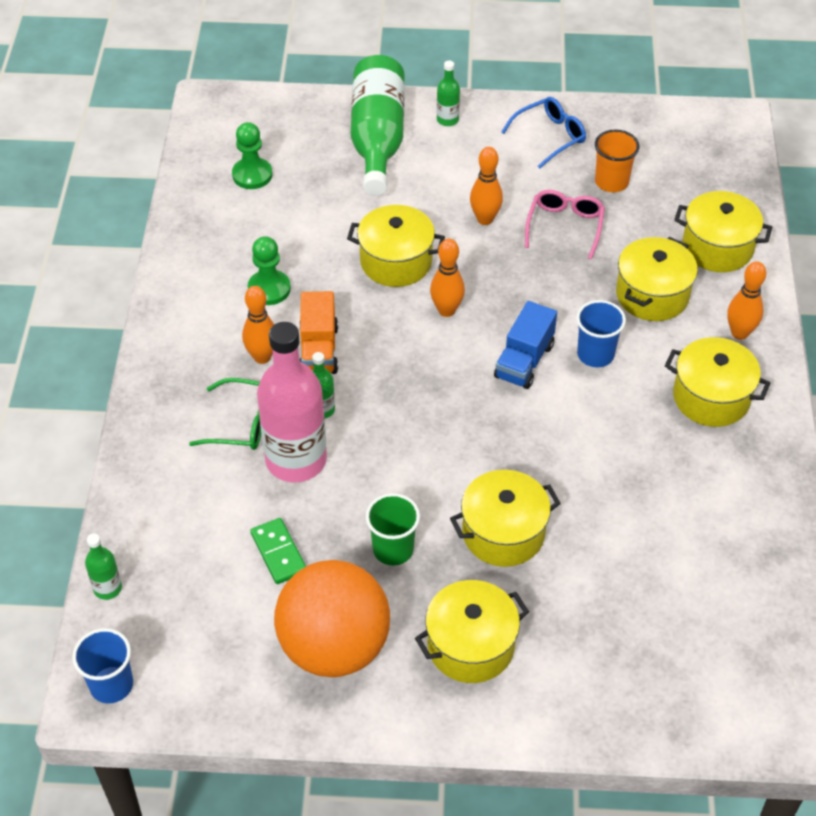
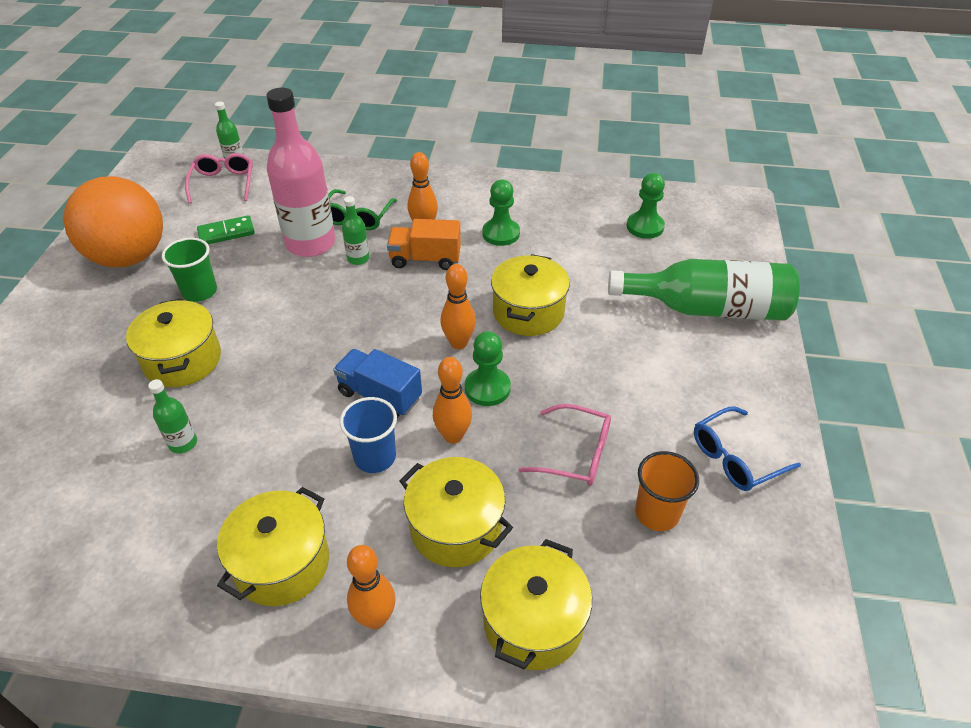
camera: 95 degrees right, 5 degrees down
blue cup [72,628,133,703] -> none
yellow pot [415,580,529,683] -> none
green bottle [437,61,460,126] -> green bottle moved to [148,379,197,453]
orange bowling pin [470,147,503,225] -> orange bowling pin moved to [433,357,472,444]
blue glasses [501,97,586,168] -> blue glasses turned 90 degrees clockwise [694,406,801,491]
none -> pink glasses [185,153,253,204]
none -> green pawn [465,331,511,406]

